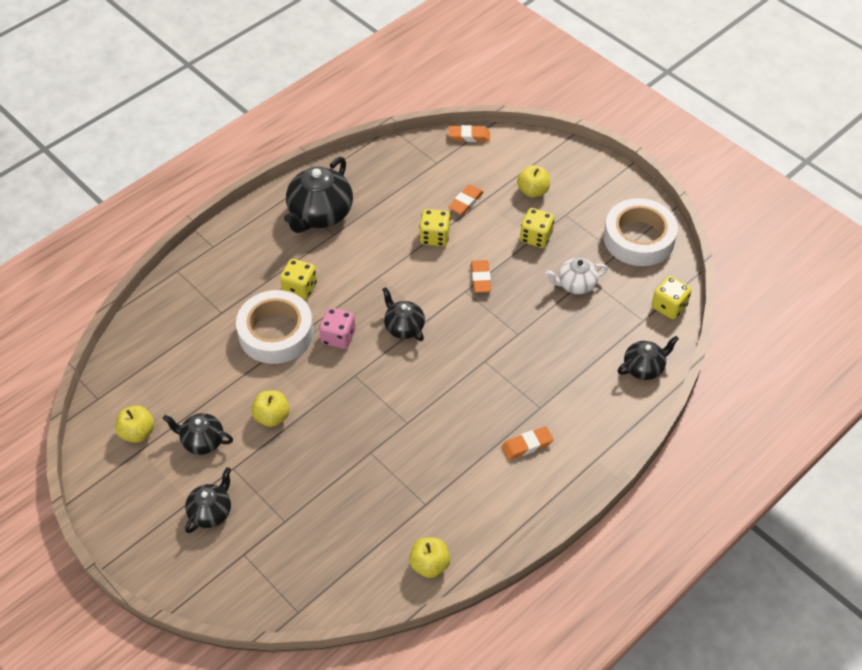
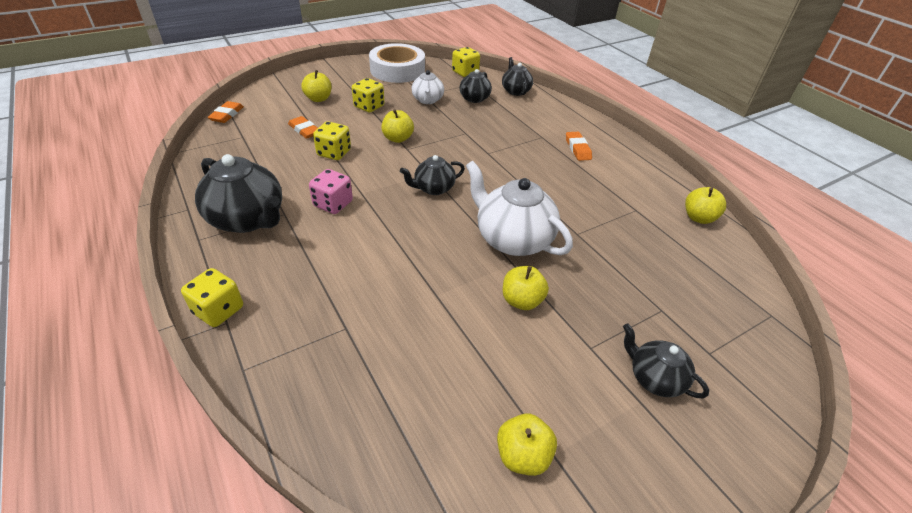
camera: 80 degrees left, 10 degrees down
black teapot [163,413,233,455] -> black teapot moved to [459,69,492,103]
white tape [236,290,314,364] -> none
yellow dice [280,259,317,300] -> yellow dice moved to [181,268,243,327]
pink dice [319,308,355,349] -> pink dice moved to [309,169,353,214]
orange eraser [471,260,491,293] -> yellow apple [381,109,414,143]
none -> white teapot [466,161,573,256]

